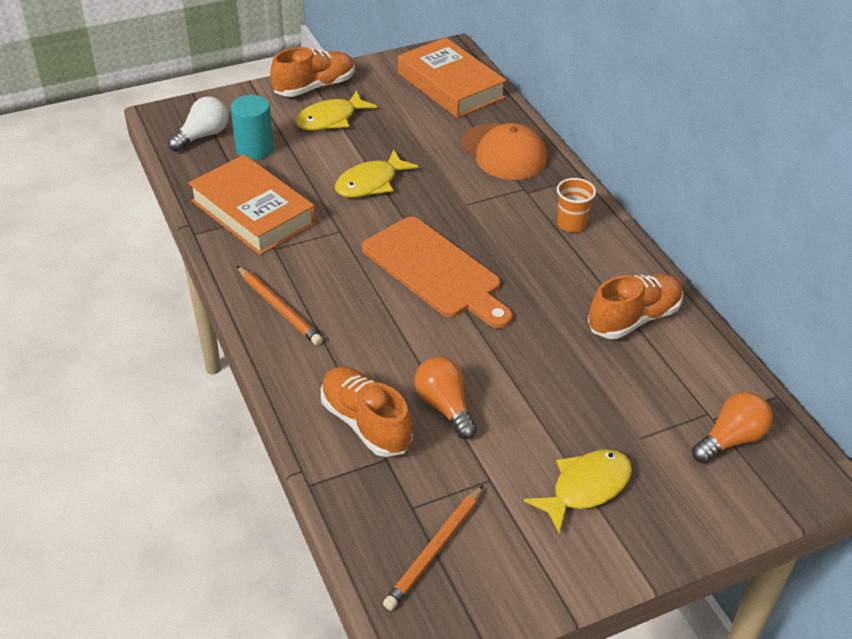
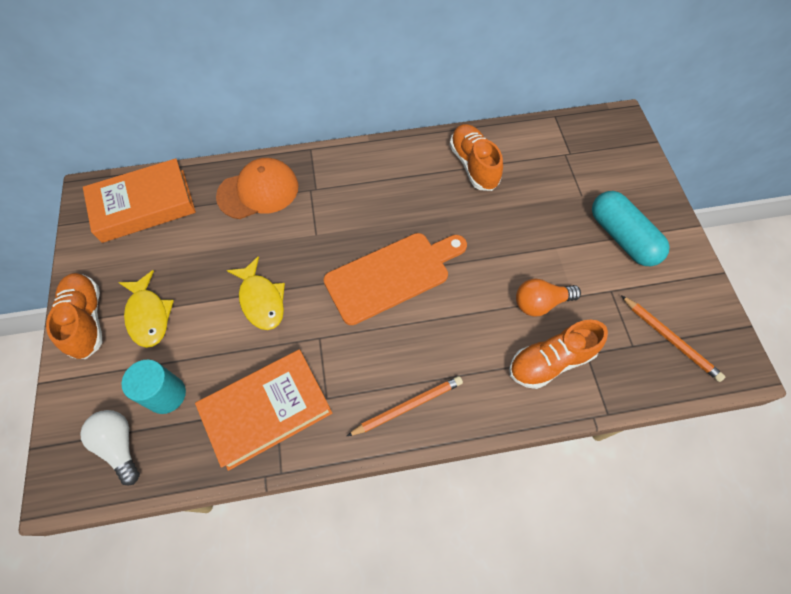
camera: 75 degrees left, 20 degrees up
yellow fish [524,449,632,534] -> turquoise capsule [592,191,670,266]
orange cup [557,178,596,232] -> none
orange light bulb [692,392,773,464] -> none

